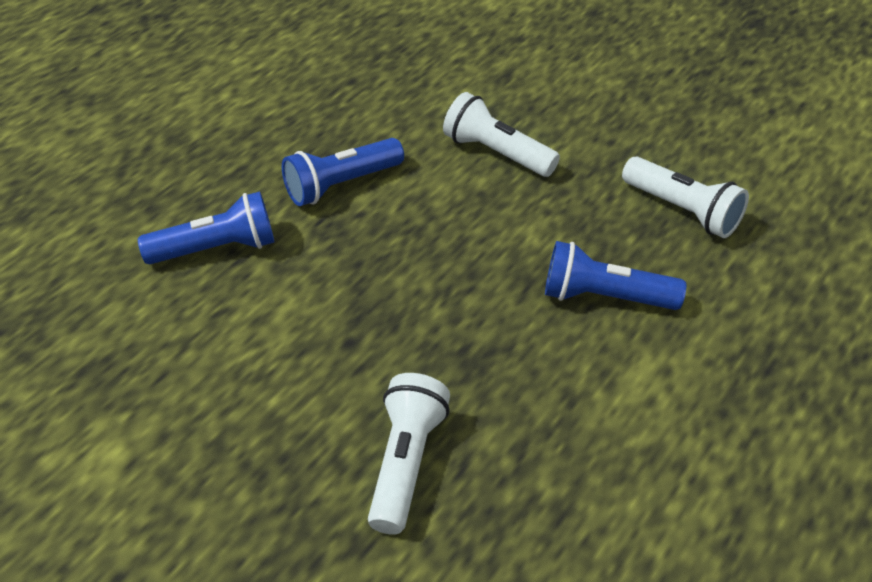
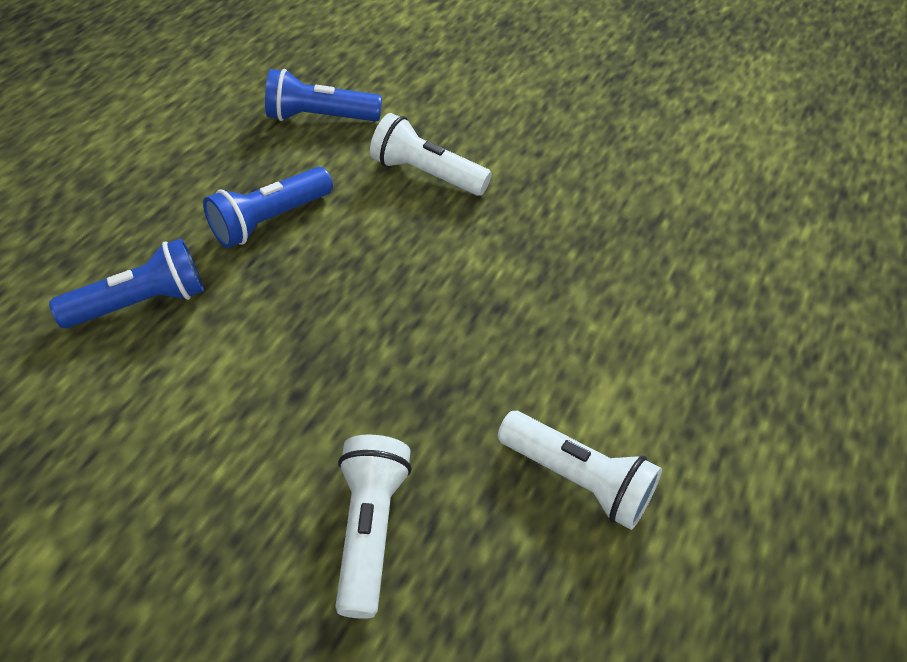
camera: 10 degrees left, 5 degrees up
blue flashlight [545,241,686,310] -> blue flashlight moved to [265,69,382,121]
white flashlight [622,156,749,238] -> white flashlight moved to [498,411,662,530]

